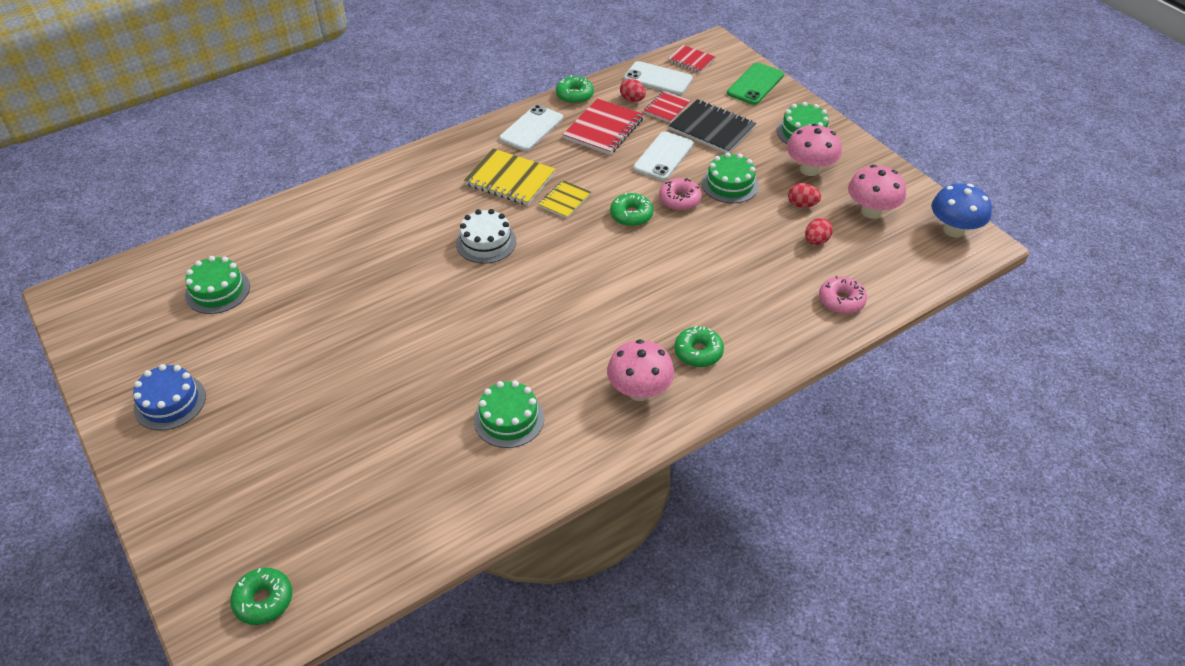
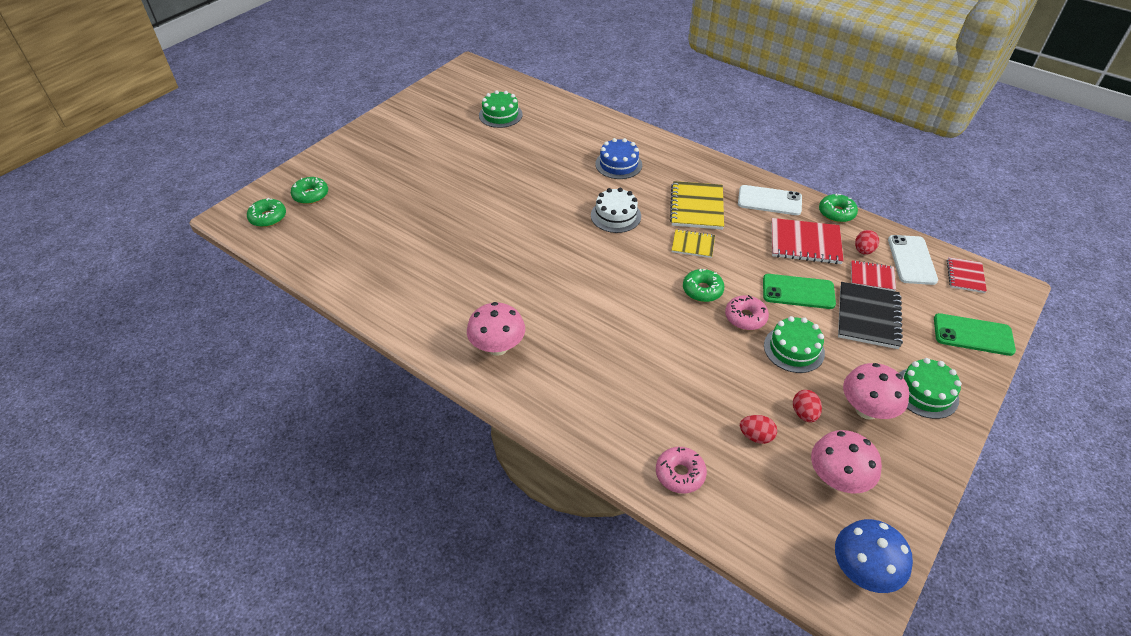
camera: 70 degrees right, 0 degrees up
blue cake [133,364,206,430] -> blue cake moved to [595,138,642,179]
green cake [474,380,544,448] -> none
white phone [633,131,694,181] -> green phone [763,274,836,309]
green donut [674,326,724,367] -> green donut moved to [291,177,328,204]

